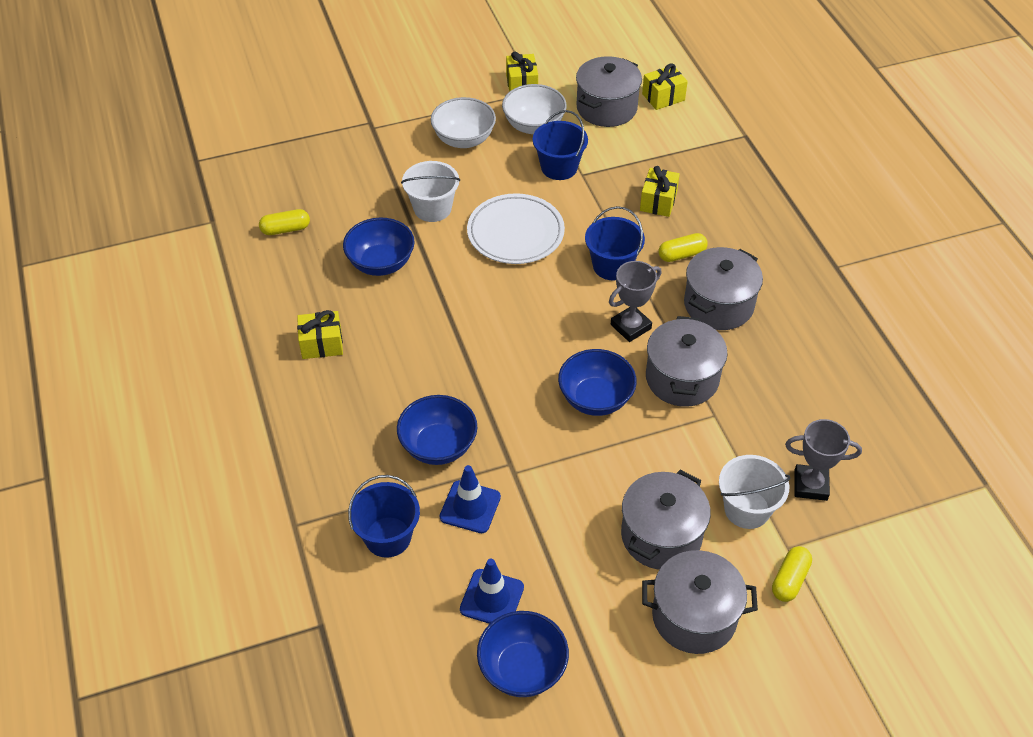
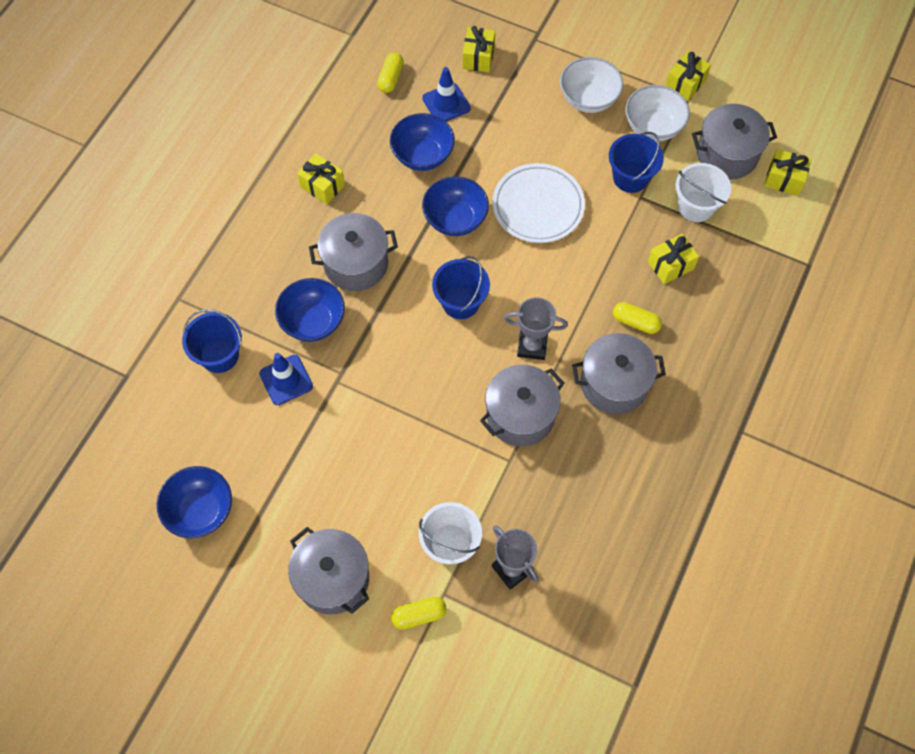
camera: 45 degrees right, 15 degrees up
yellow capsule [259,209,310,235] -> yellow capsule turned 75 degrees clockwise [377,52,404,93]
white bucket [401,161,460,222] -> white bucket moved to [676,163,731,222]
blue traffic cone [460,559,524,624] -> blue traffic cone moved to [422,67,471,121]
blue bowl [558,349,637,416] -> blue bowl moved to [422,176,489,236]
blue bucket [585,206,645,281] -> blue bucket moved to [432,256,490,319]
grey pot [621,470,711,570] -> grey pot moved to [309,213,398,291]
none -> yellow gift [462,26,495,72]

